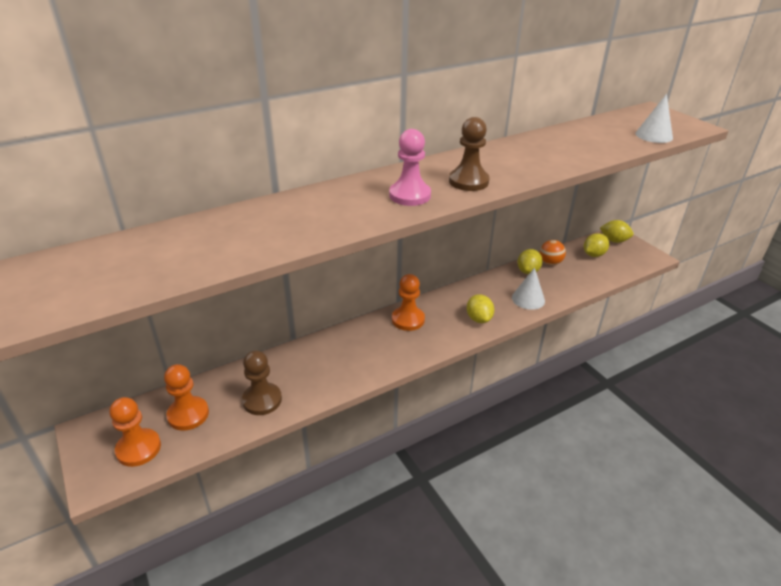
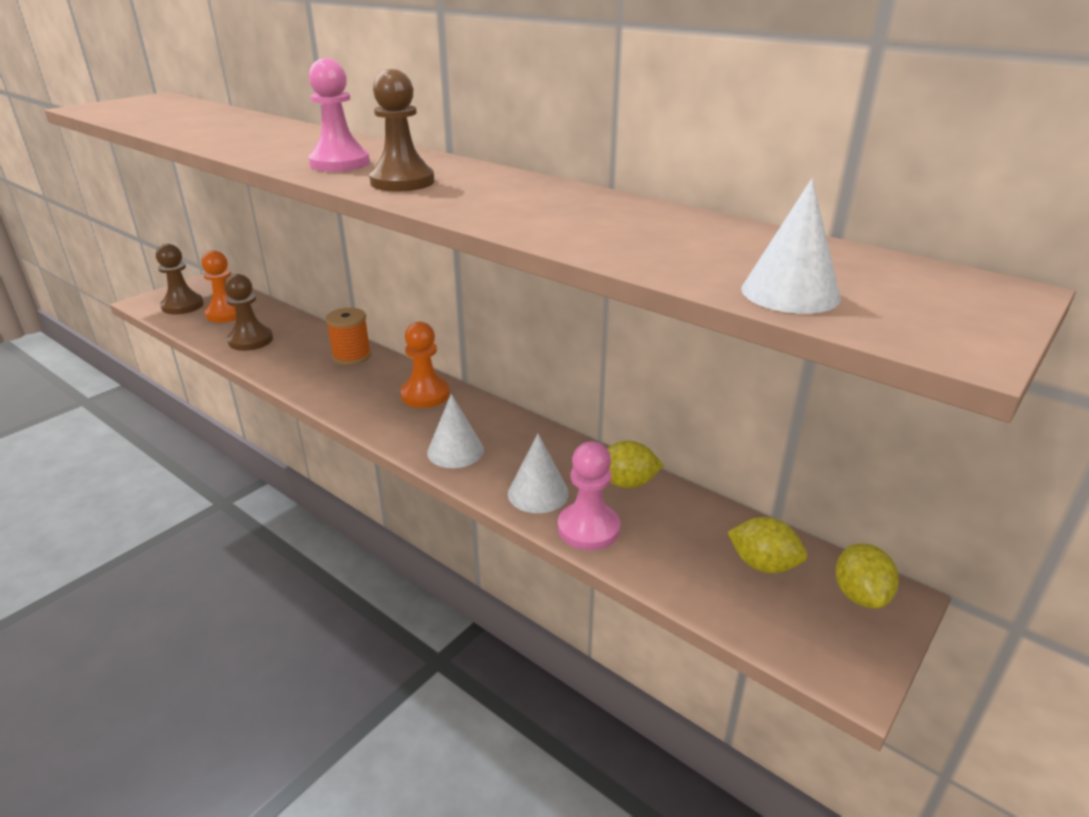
camera: 70 degrees right, 5 degrees down
orange pawn [109,397,161,467] -> brown pawn [156,244,204,314]
yellow lemon [467,294,494,323] -> white cone [427,394,484,468]
orange ball [540,240,566,265] -> none
none -> orange spool [326,308,371,365]
none -> pink pawn [558,441,620,550]

